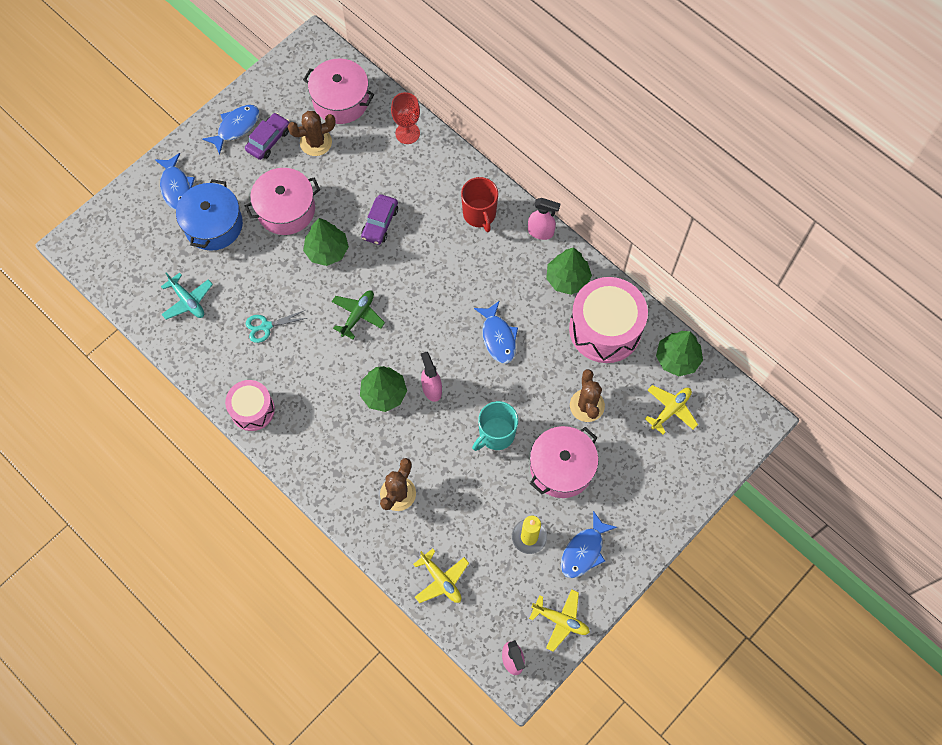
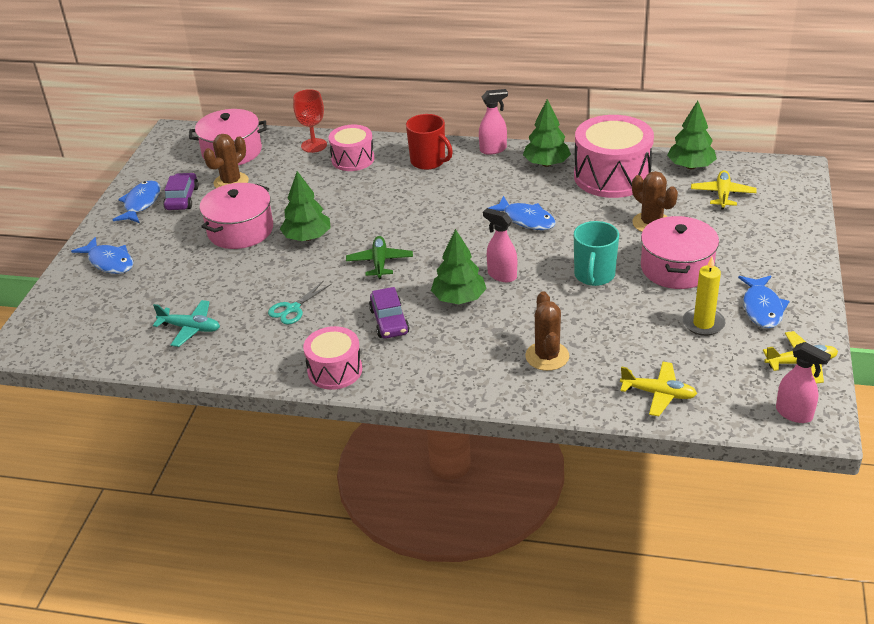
camera: 30 degrees left, 30 degrees down
blue pot [176,179,243,251] -> none
purple car [361,194,398,245] -> purple car moved to [369,287,410,339]
none -> pink drum [329,125,374,171]

